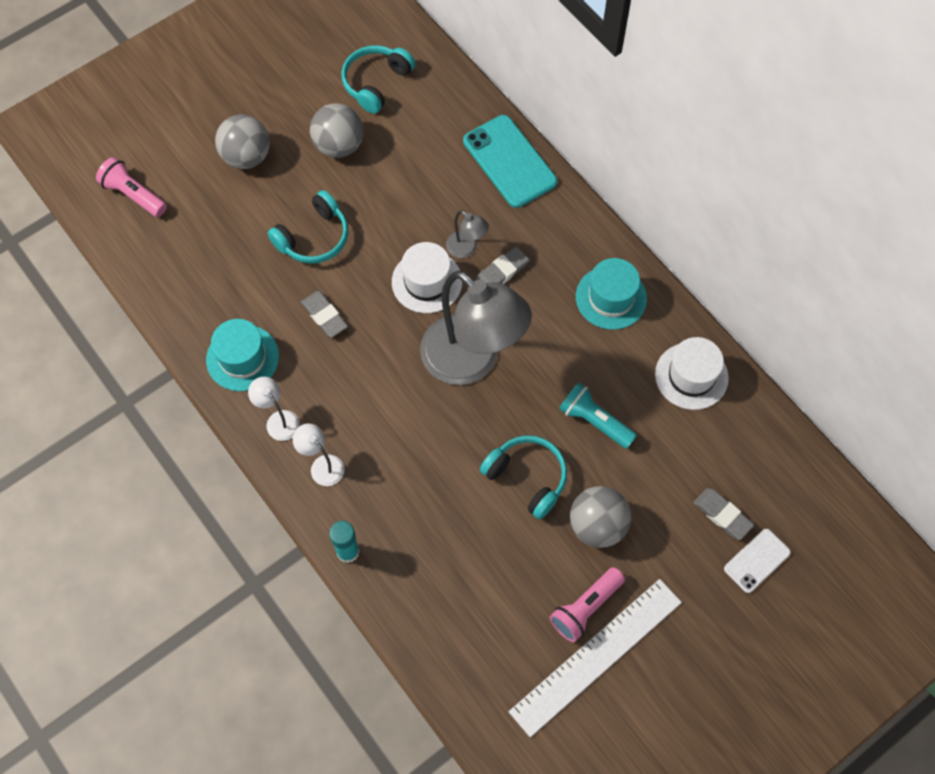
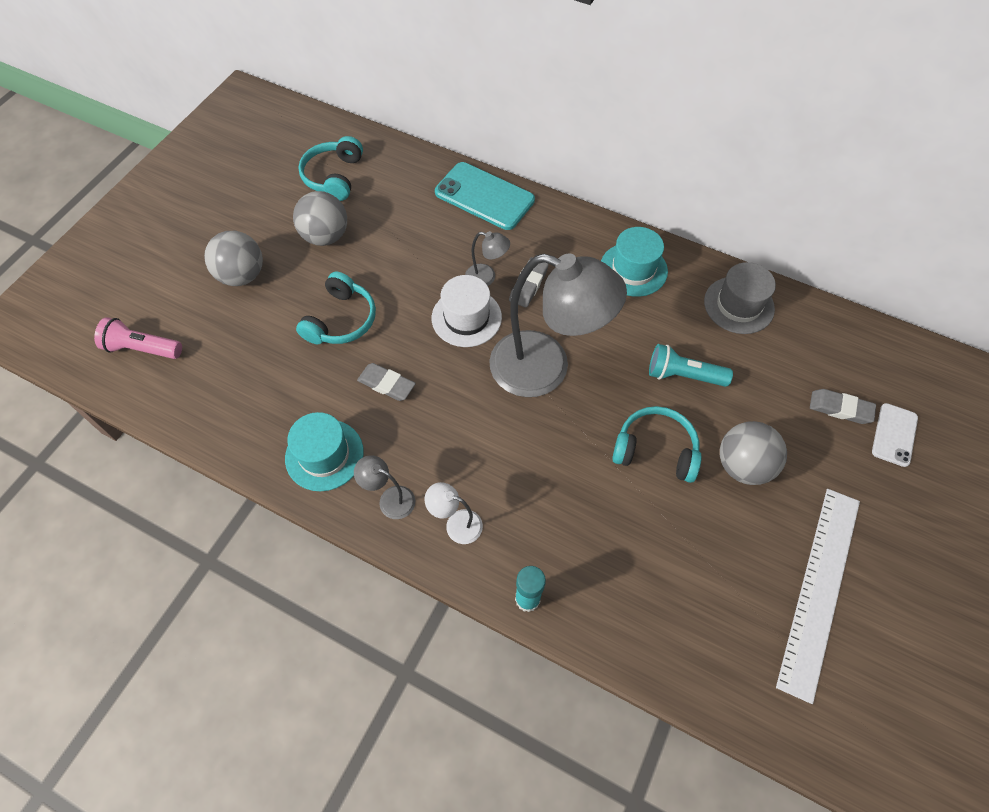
camera: 25 degrees left, 5 degrees down
white lamp [248,377,300,441] -> grey lamp [354,455,415,519]
pink flashlight [550,567,625,642] -> none
white hat [655,337,729,410] -> grey hat [704,262,776,334]

